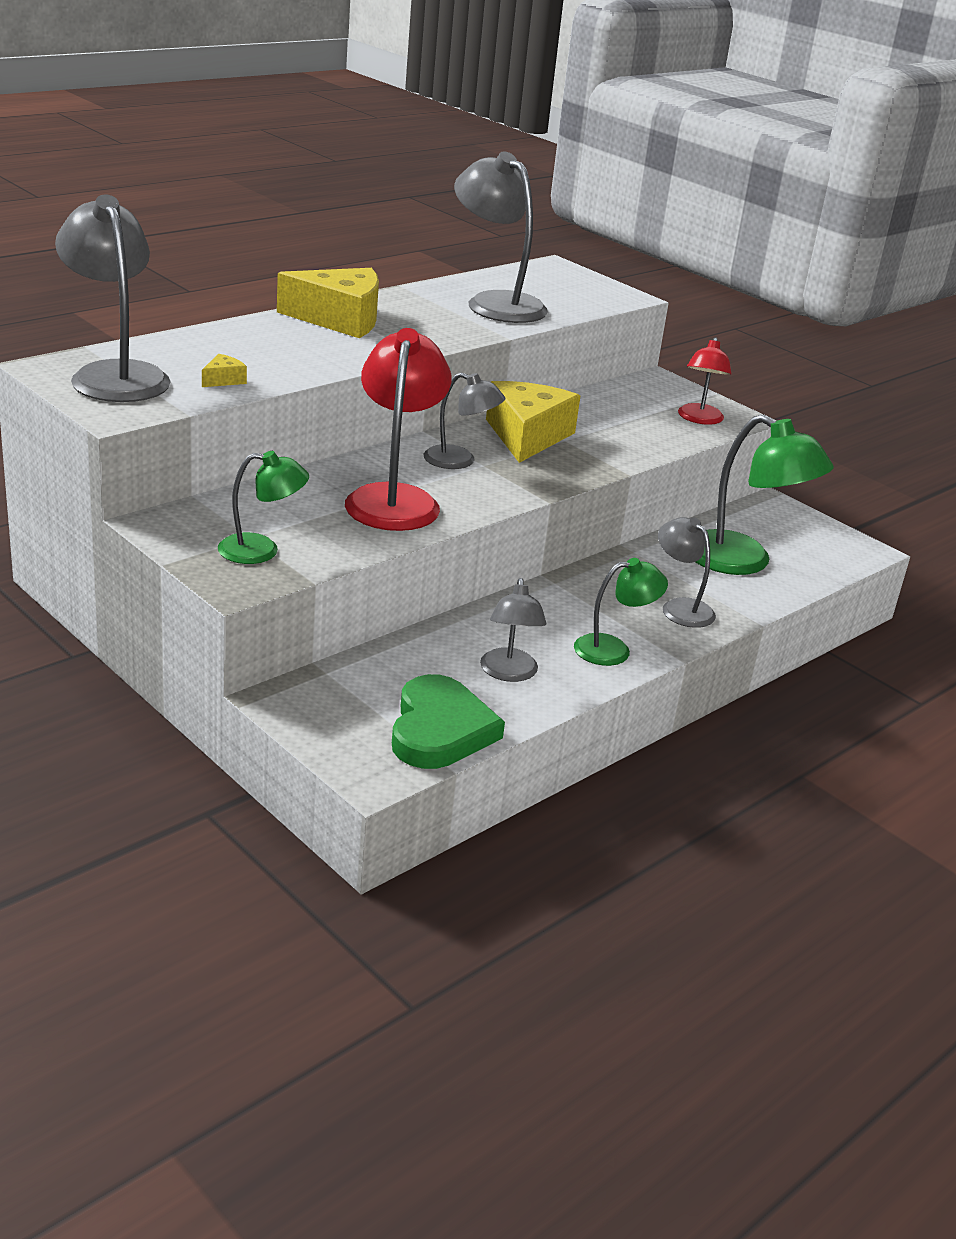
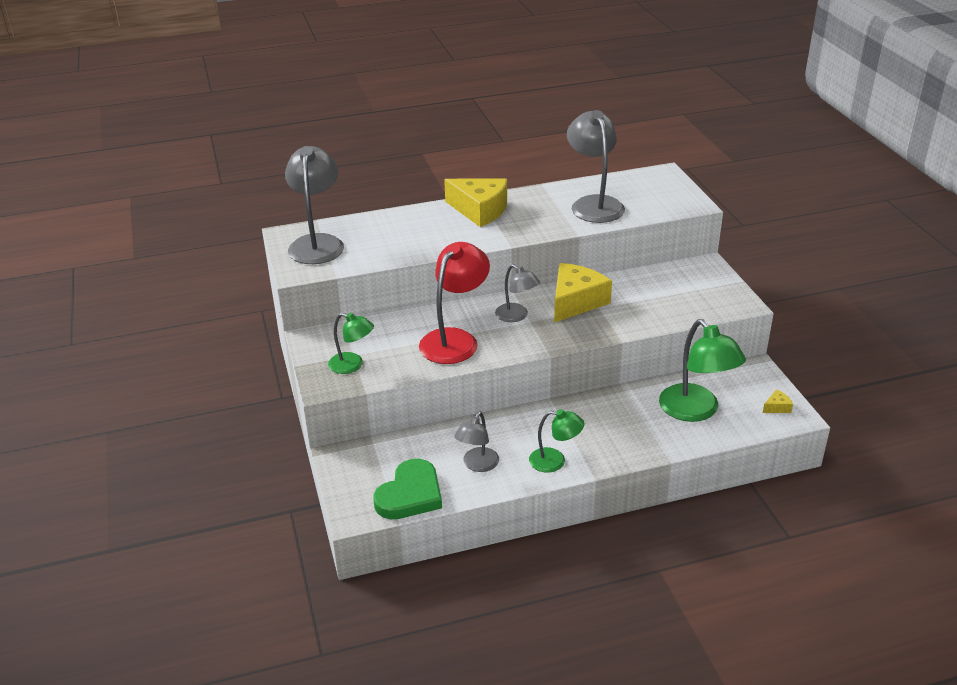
camera: 30 degrees right, 5 degrees up
yellow cheese [202,354,247,387] -> yellow cheese moved to [763,389,793,413]
grey lamp [658,517,716,628] -> none
red lamp [678,337,732,425] -> none

